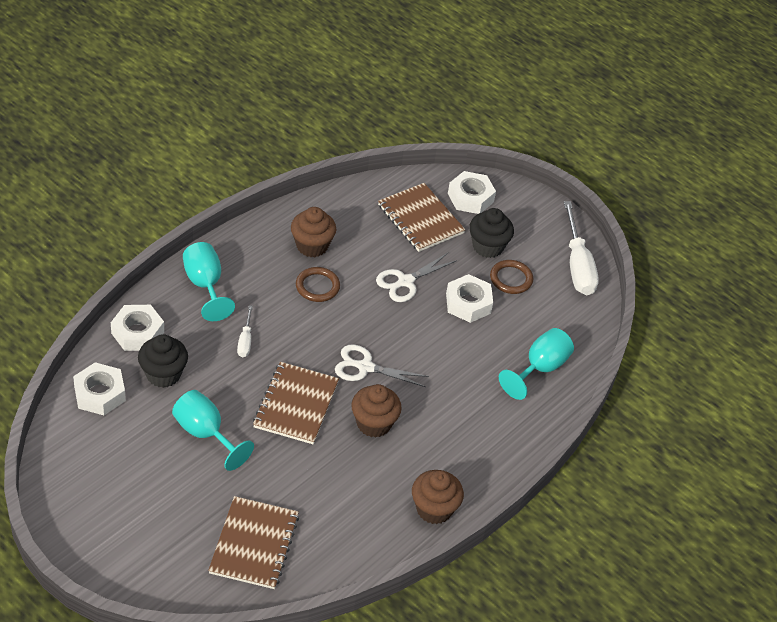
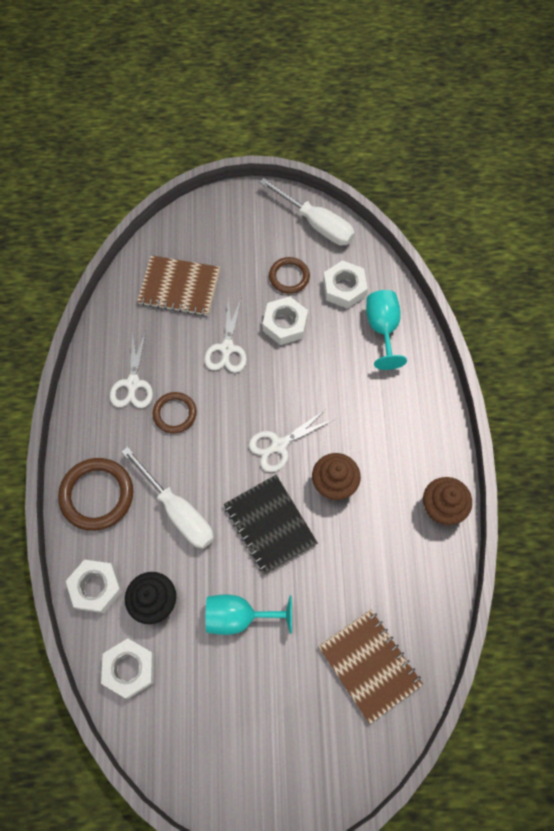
camera: 40 degrees left, 20 degrees up
turquoise goblet [183,242,235,321] -> brown ring [58,458,133,531]
white screwdriver [237,305,253,357] -> white screwdriver [121,447,214,549], size x2.01
brown notebook [253,362,339,444] -> black notebook [224,475,318,575]
brown cupcake [291,207,336,257] -> white scissors [110,330,153,408]
white nut [448,171,496,214] -> white nut moved to [323,260,368,309]
black cupcake [469,208,514,258] -> none

